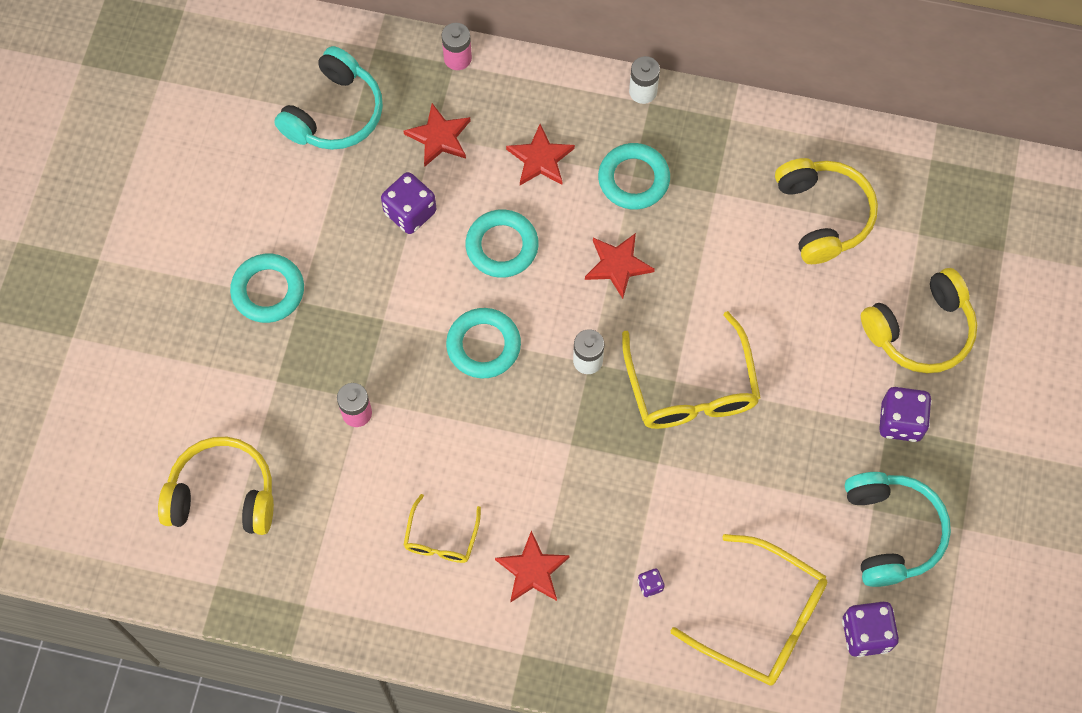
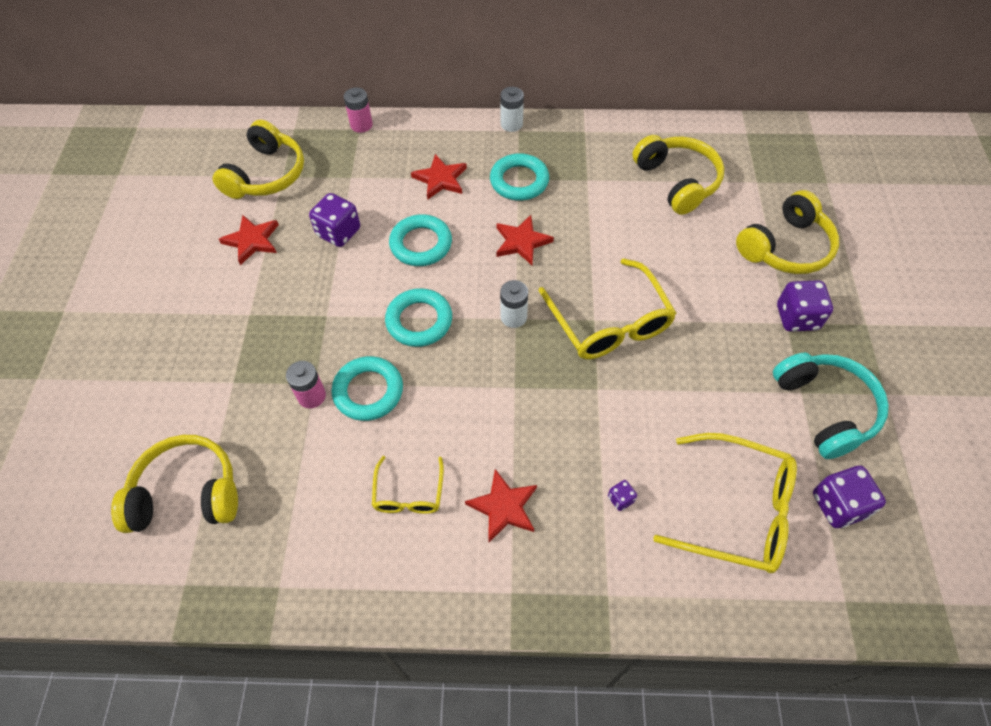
camera: 10 degrees left, 10 degrees down
turquoise ring [230,254,304,323] -> turquoise ring moved to [331,356,403,421]
turquoise headphones [274,46,383,150] -> yellow headphones [213,120,304,199]
red star [403,103,470,166] -> red star moved to [219,215,279,265]

